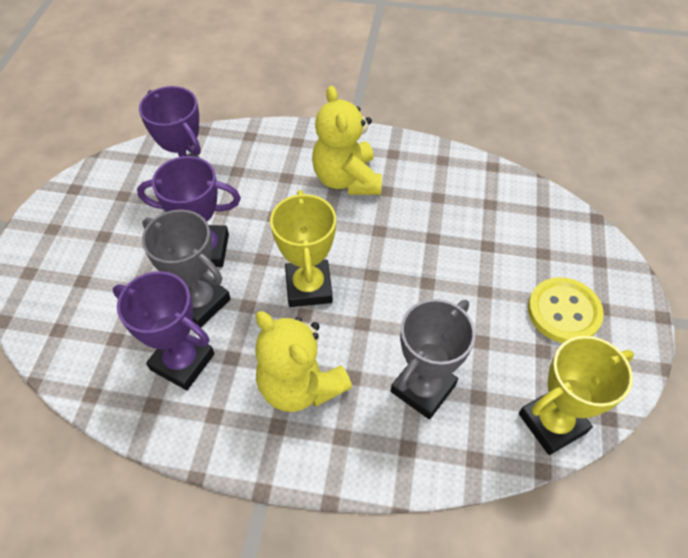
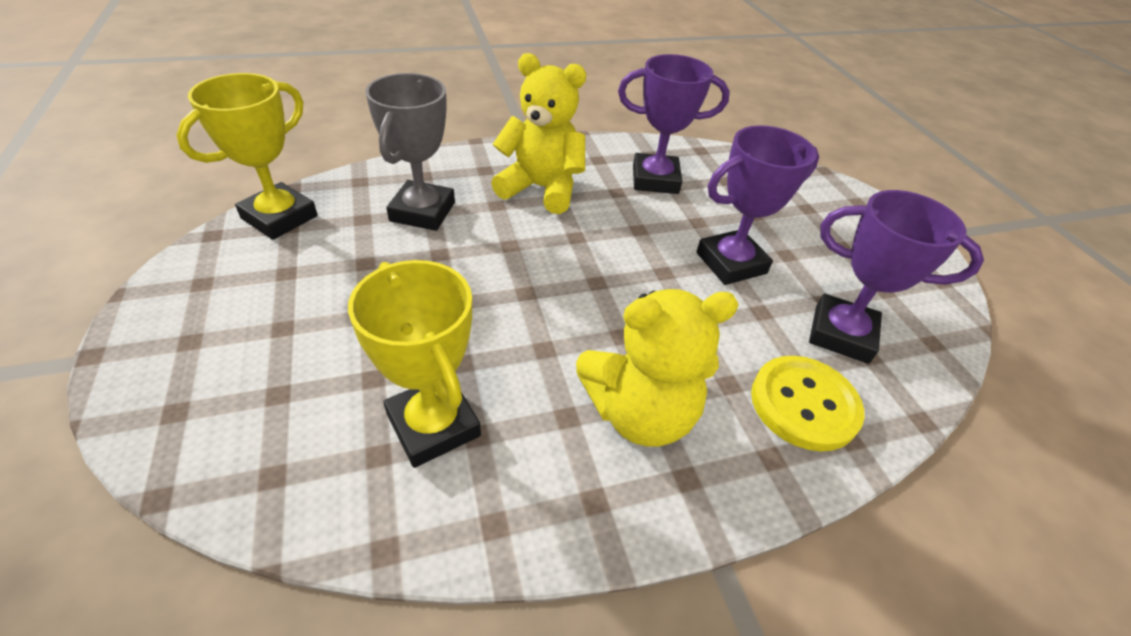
camera: 150 degrees right, 10 degrees down
grey trophy [142,209,231,327] -> none
yellow trophy [270,190,336,307] -> yellow trophy moved to [348,260,481,468]
yellow teddy bear [312,86,382,195] -> yellow teddy bear turned 120 degrees clockwise [576,289,739,447]
yellow button [528,277,604,343] -> yellow button moved to [751,356,865,451]

